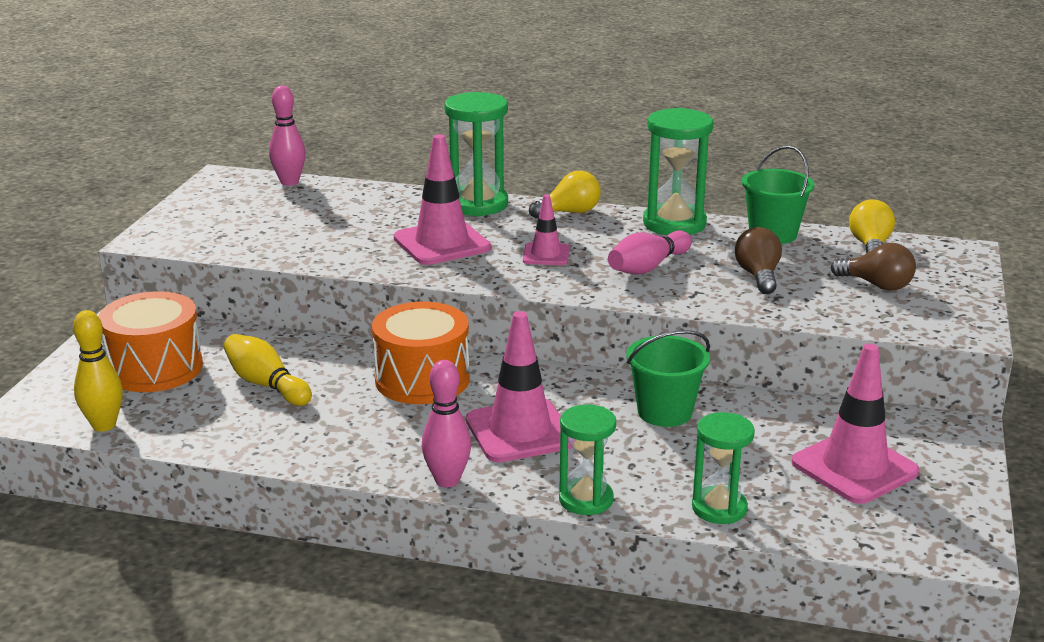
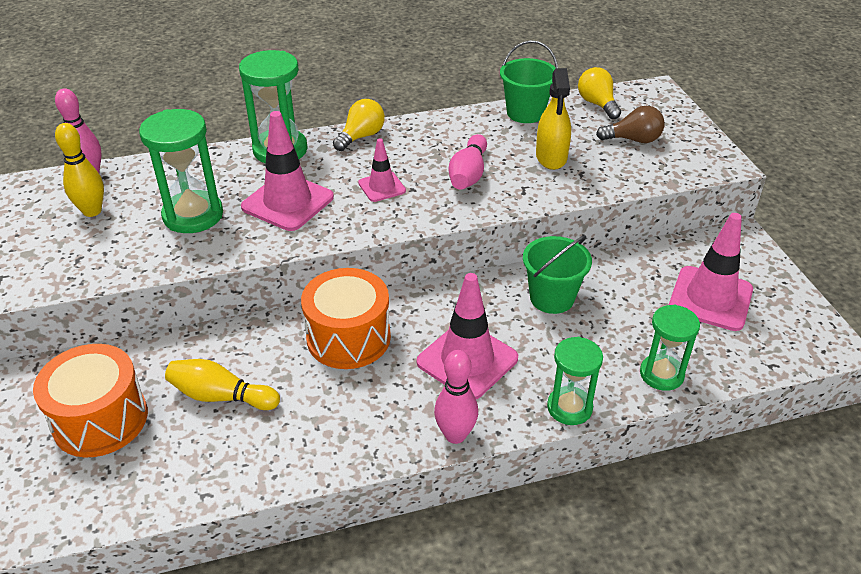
camera: 30 degrees left, 15 degrees up
yellow bowling pin [73,310,123,432] -> yellow bowling pin moved to [55,123,104,217]
green hourglass [643,108,713,235] -> green hourglass moved to [139,109,223,233]
brown light bulb [735,227,782,294] -> yellow spray bottle [536,68,571,170]

